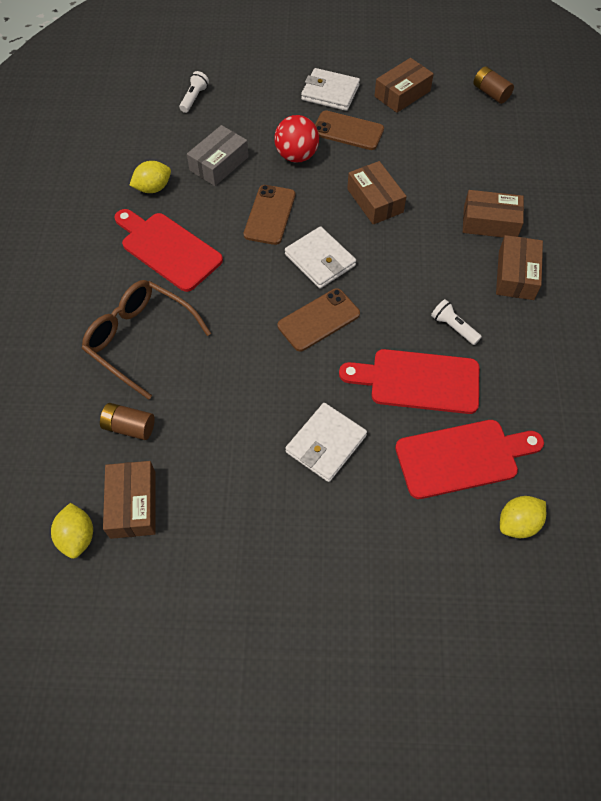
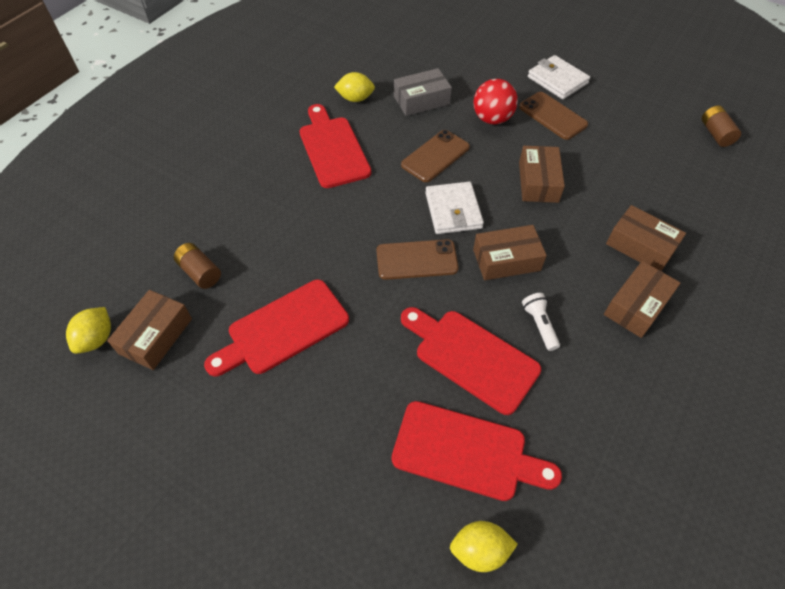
camera: 30 degrees right, 5 degrees down
brown glasses [82,280,211,400] -> none
white flashlight [179,71,209,113] -> none
white wallet [285,403,367,482] -> none
brown box [374,58,434,113] -> brown box moved to [473,225,547,280]
none -> red cutting board [204,280,349,376]

